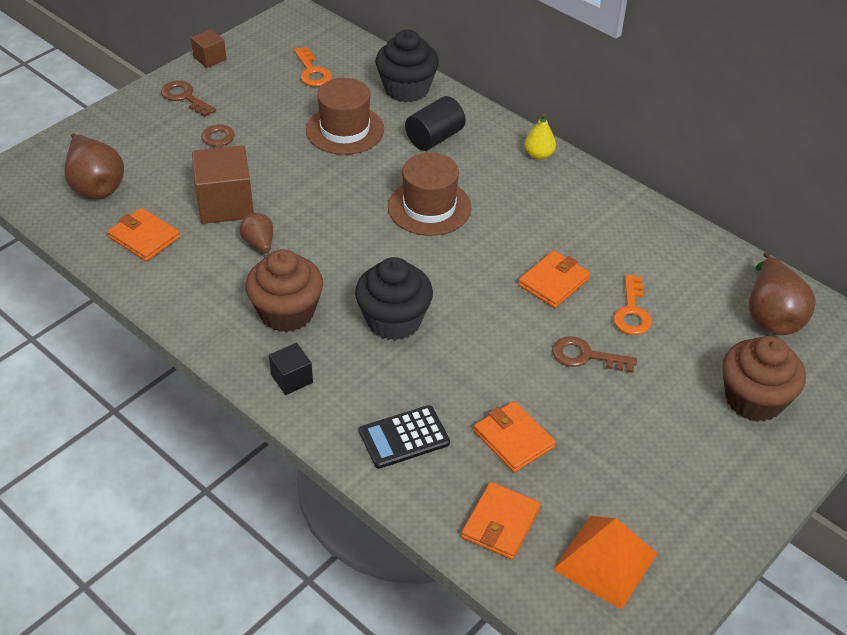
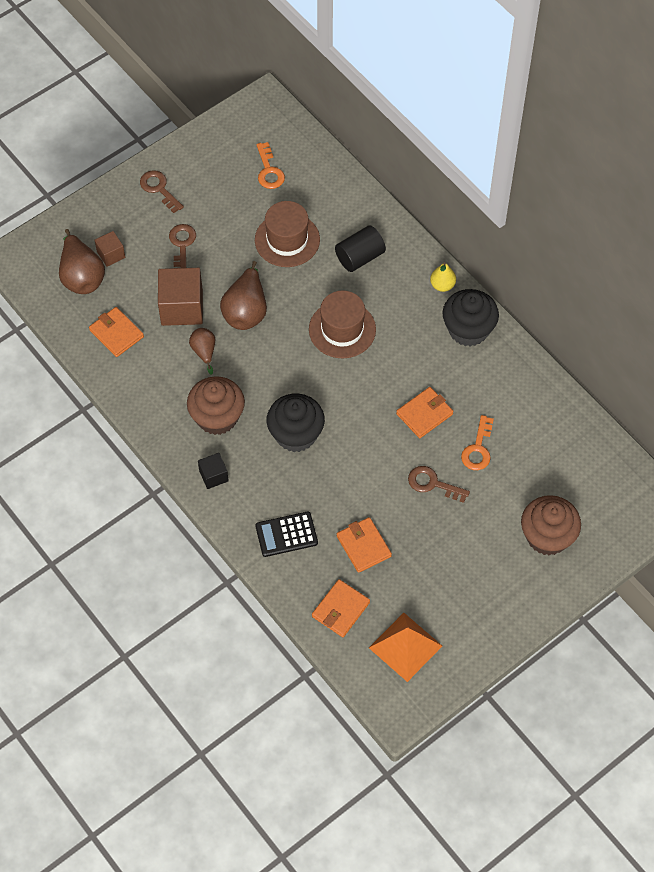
camera: 10 degrees right, 15 degrees up
brown cube [191,29,227,68] -> brown cube moved to [95,231,125,267]
black cupcake [375,30,439,103] -> black cupcake moved to [442,289,499,346]
brown pear [749,252,816,335] -> brown pear moved to [220,261,267,330]

